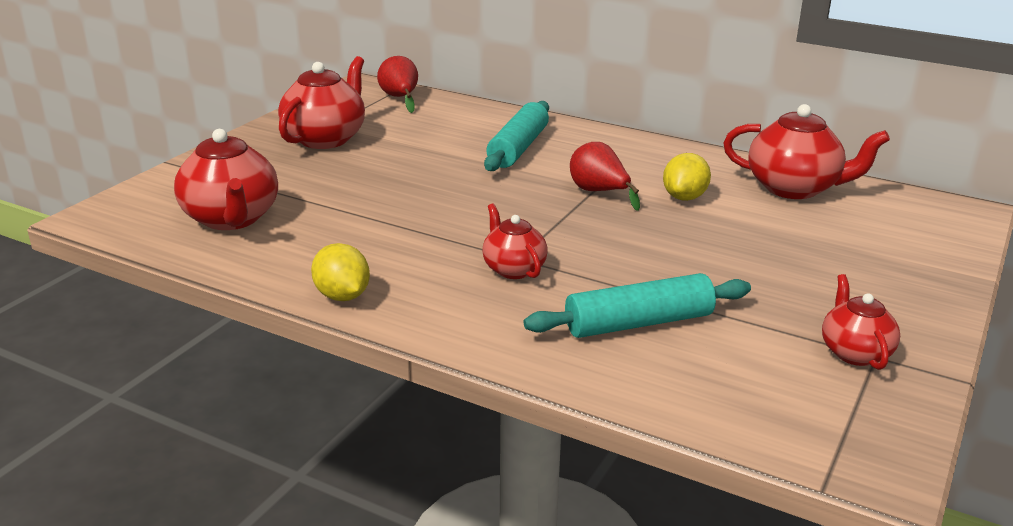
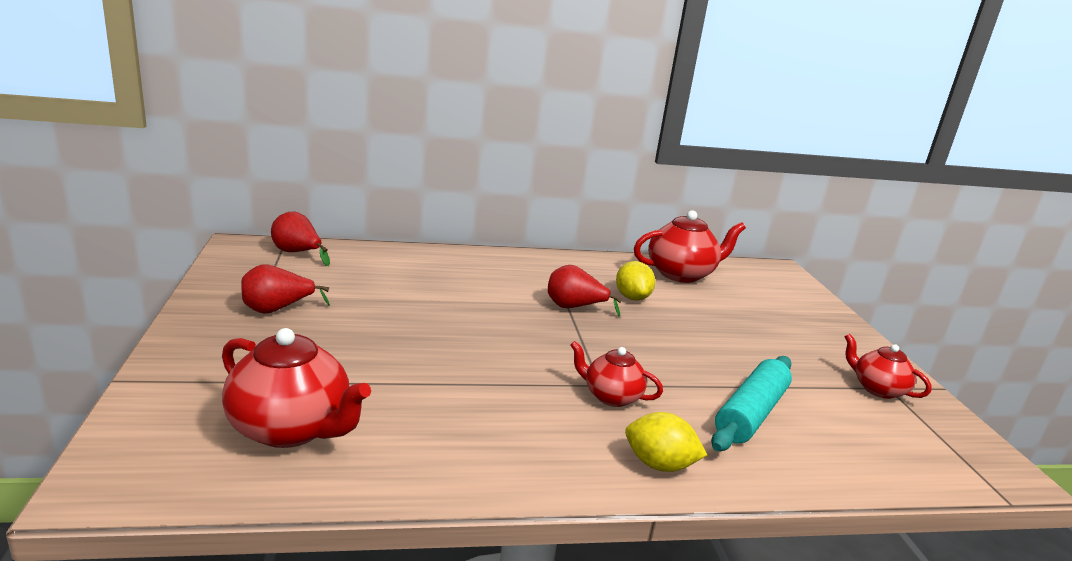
camera: 40 degrees left, 5 degrees down
red teapot [278,56,365,149] -> red pear [241,264,330,314]
yellow lemon [311,243,370,301] -> yellow lemon moved to [625,412,707,472]
turquoise rolling pin [484,101,549,171] -> none

